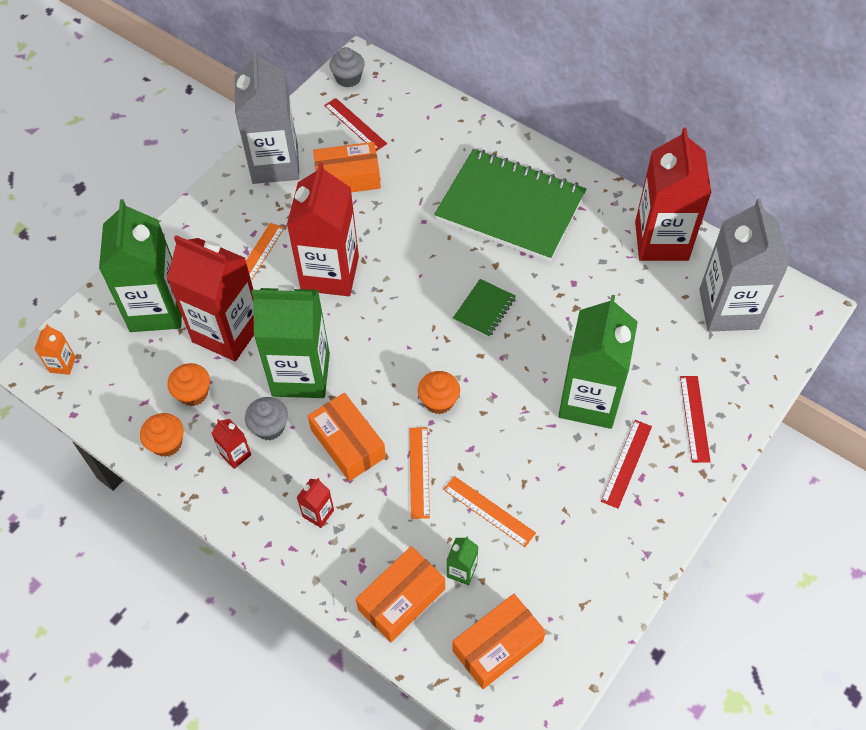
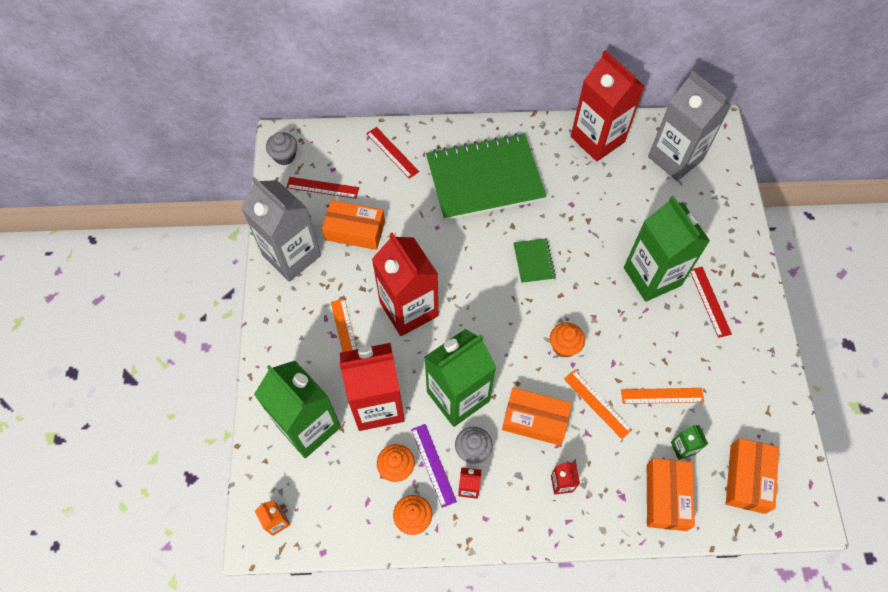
camera: 40 degrees left, 5 degrees up
orange box [313,142,381,192] -> orange box turned 60 degrees clockwise [322,200,385,250]
red ruler [680,376,711,463] -> red ruler moved to [366,127,419,179]
none -> purple ruler [411,424,457,508]

